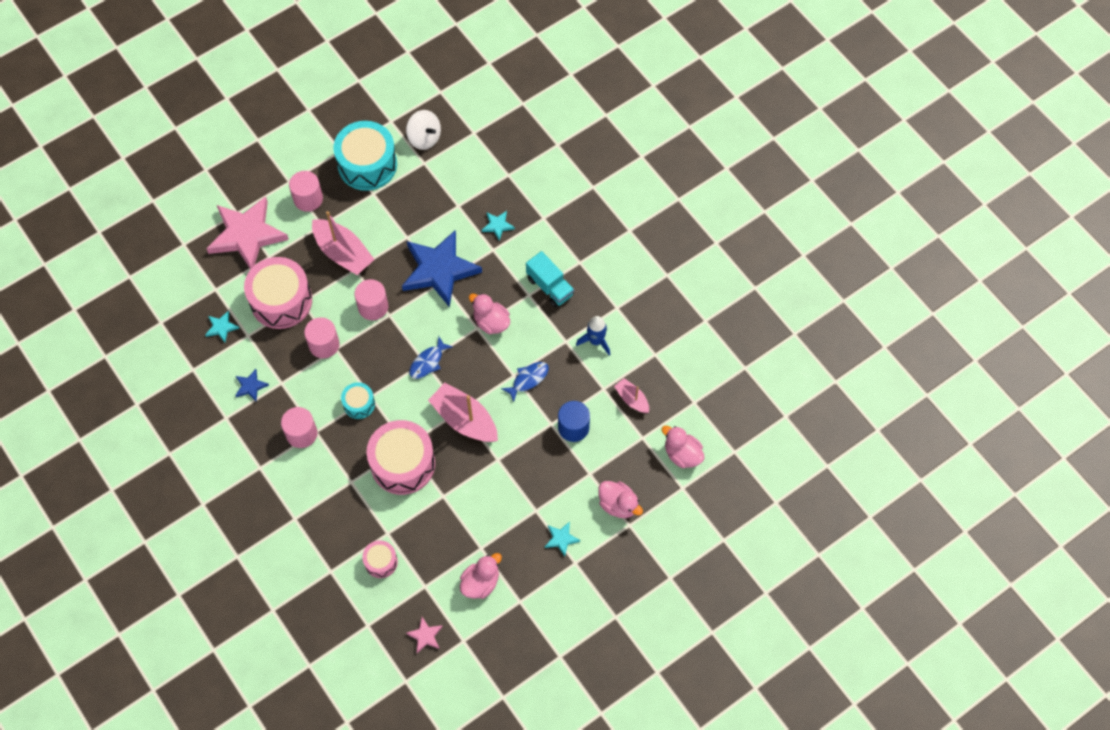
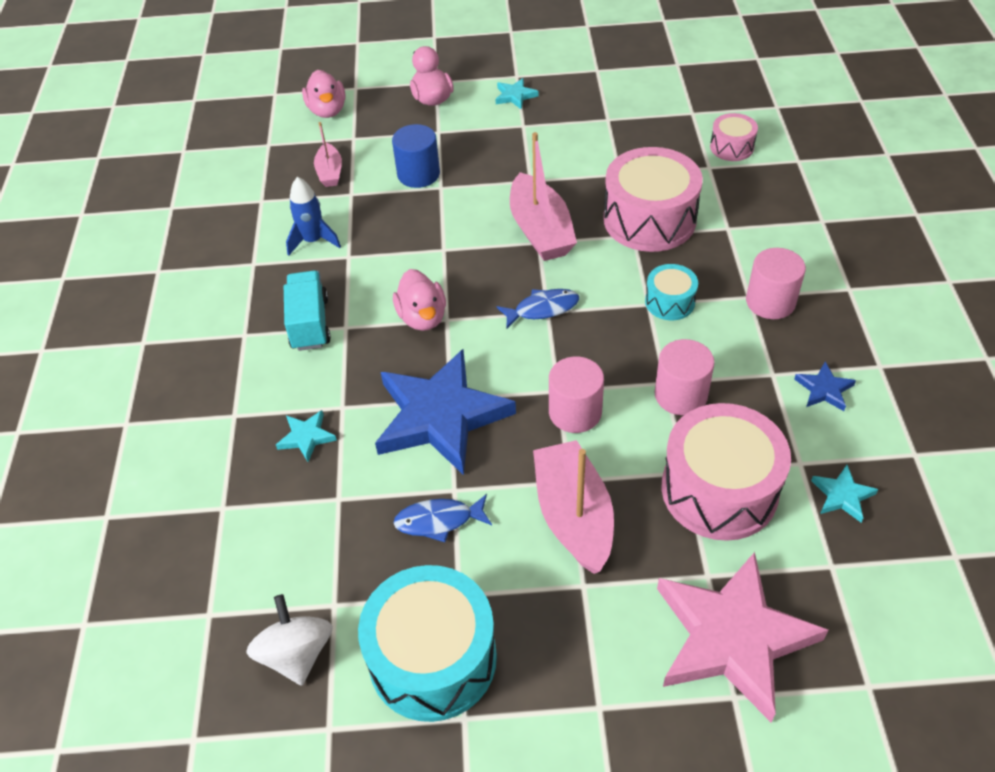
camera: 145 degrees left, 15 degrees down
pink cylinder [289,171,323,212] -> none
pink star [406,617,443,653] -> none
pink duck [460,553,502,599] -> none
blue fish [501,362,549,402] -> blue fish moved to [394,494,492,542]

